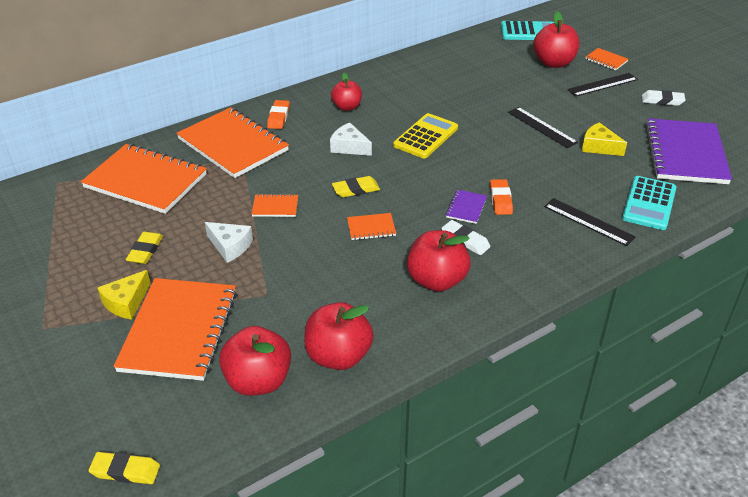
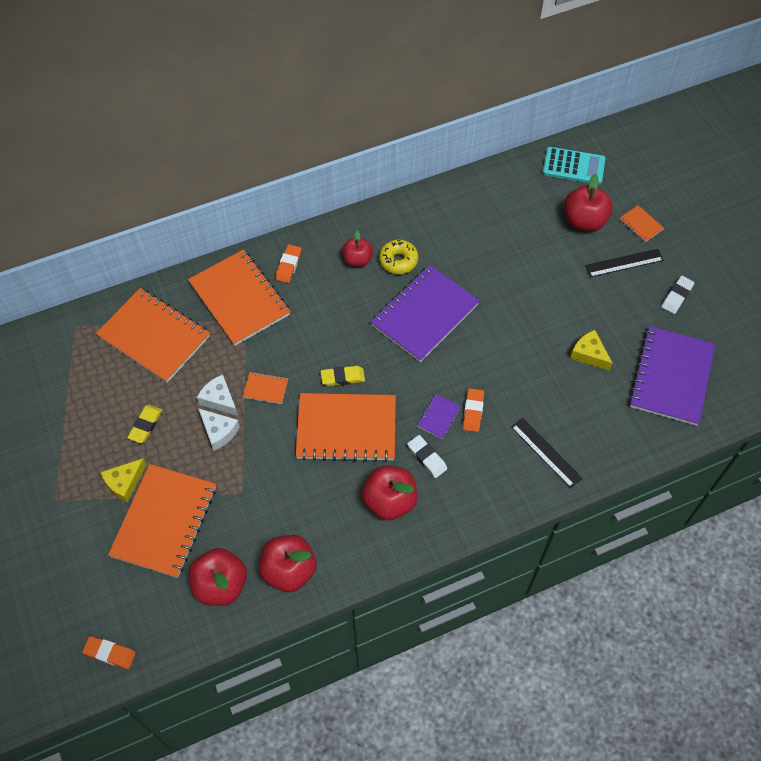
camera: 10 degrees right, 20 degrees up
yellow eraser [89,452,160,484] -> orange eraser [82,636,136,669]
white cheese [330,123,372,156] -> white cheese moved to [197,374,238,416]
orange notebook [347,213,396,240] -> orange notebook [296,393,396,462], size x2.37
yellow calculator [393,113,458,158] -> purple notebook [370,265,480,362]
black ruler [508,107,578,148] -> none
turquoise calculator [622,176,676,230] -> none
white eraser [642,90,685,106] -> white eraser turned 75 degrees counterclockwise [661,276,695,314]
none -> yellow donut [379,240,418,274]

